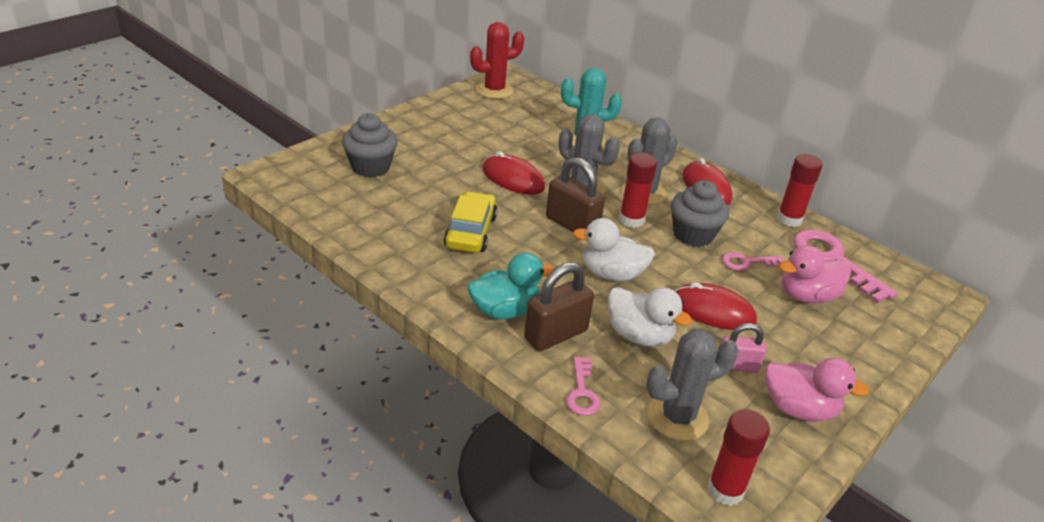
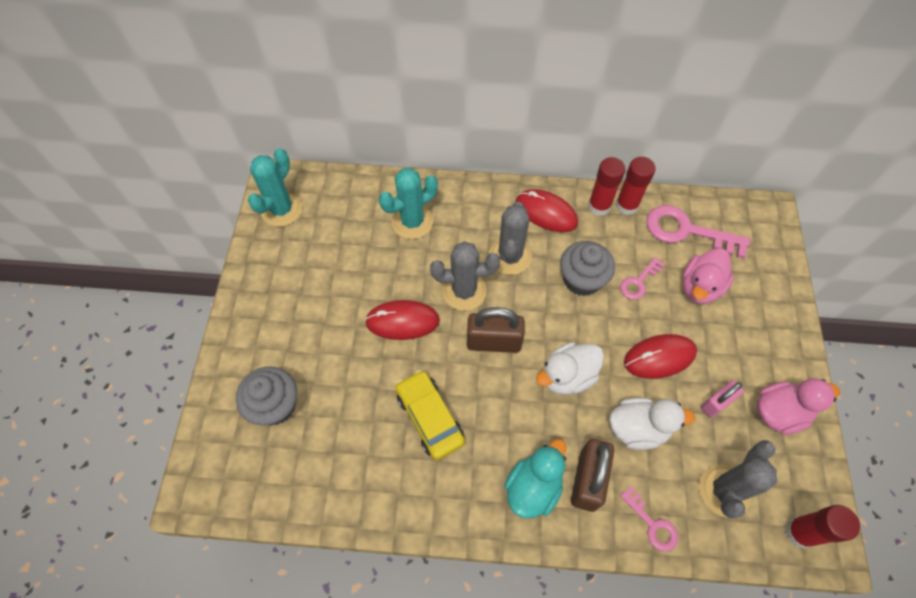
camera: 35 degrees left, 25 degrees up
red cactus [470,22,524,99] -> turquoise cactus [248,148,302,227]
red glue stick [619,153,657,228] -> red glue stick moved to [588,157,626,216]

